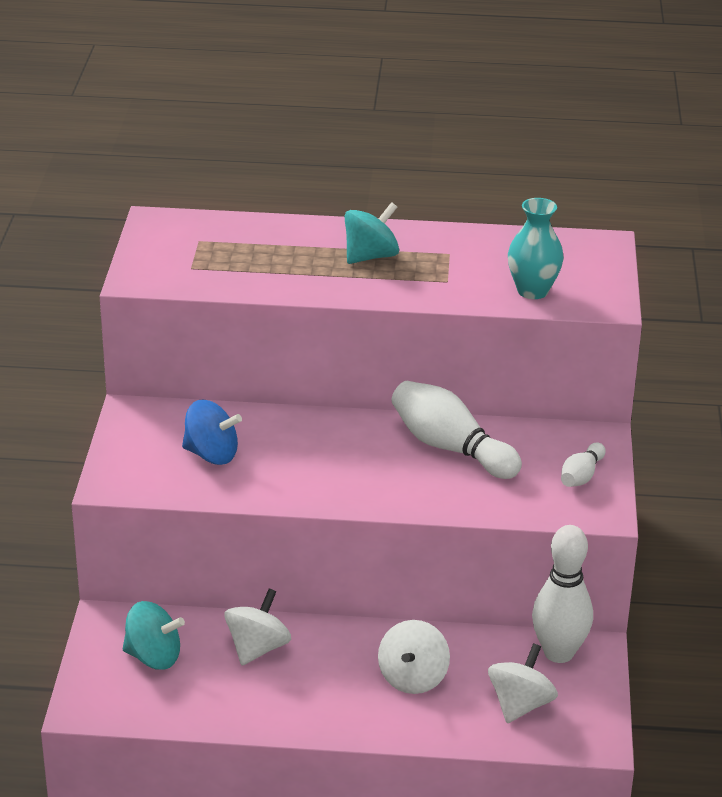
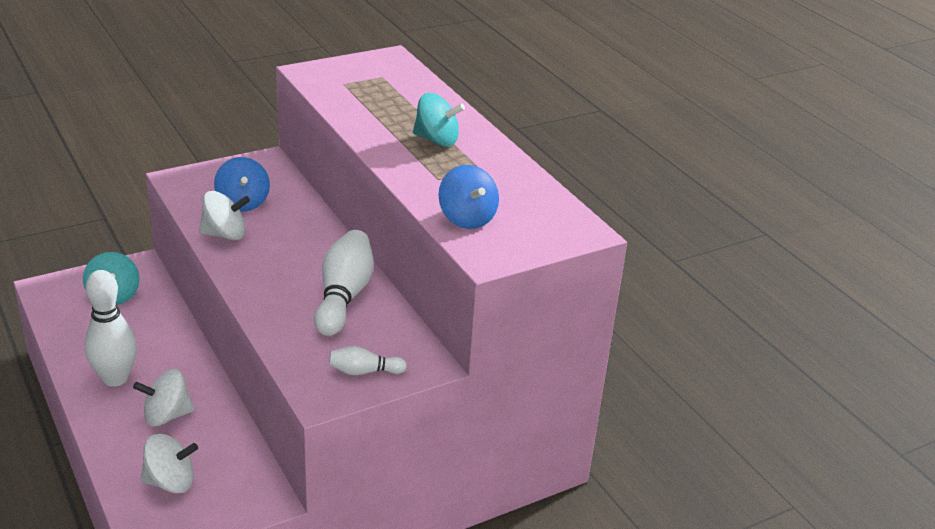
camera: 55 degrees right, 0 degrees up
white spinning top [224,589,291,665] -> white spinning top moved to [199,191,250,240]
turquoise vase [508,198,564,299] -> blue spinning top [438,165,499,229]
white bowling pin [532,525,593,663] -> white bowling pin moved to [84,270,137,387]

